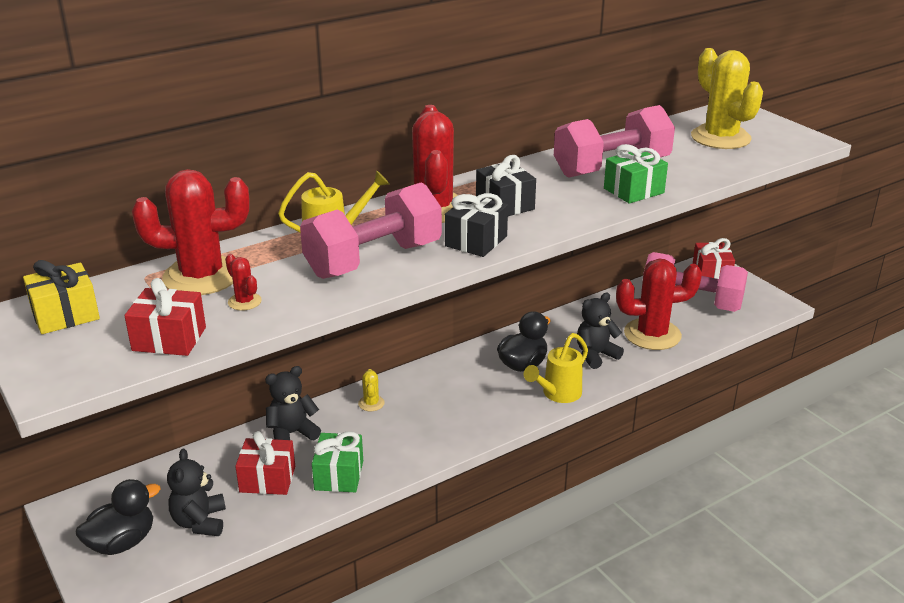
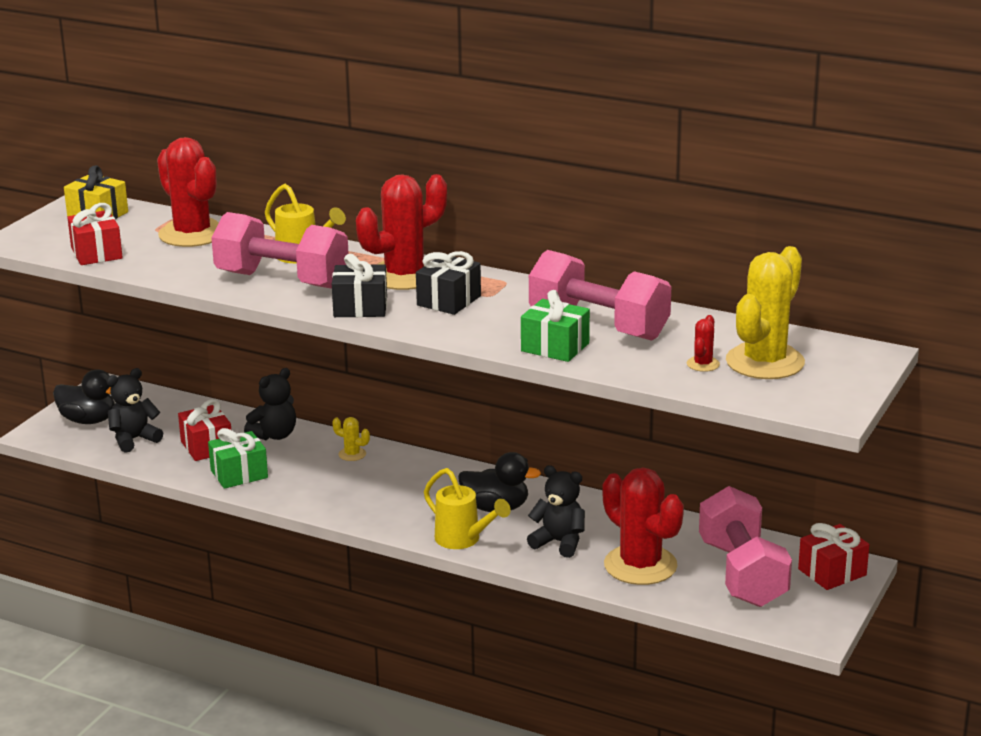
camera: 60 degrees right, 5 degrees down
red cactus [225,254,262,311] -> red cactus moved to [687,315,720,372]
black teddy bear [265,366,321,440] -> black teddy bear turned 105 degrees clockwise [244,368,296,440]
yellow cactus [358,369,385,411] -> yellow cactus turned 60 degrees clockwise [332,417,370,461]
yellow watering can [524,333,588,403] -> yellow watering can turned 150 degrees counterclockwise [424,468,511,549]

